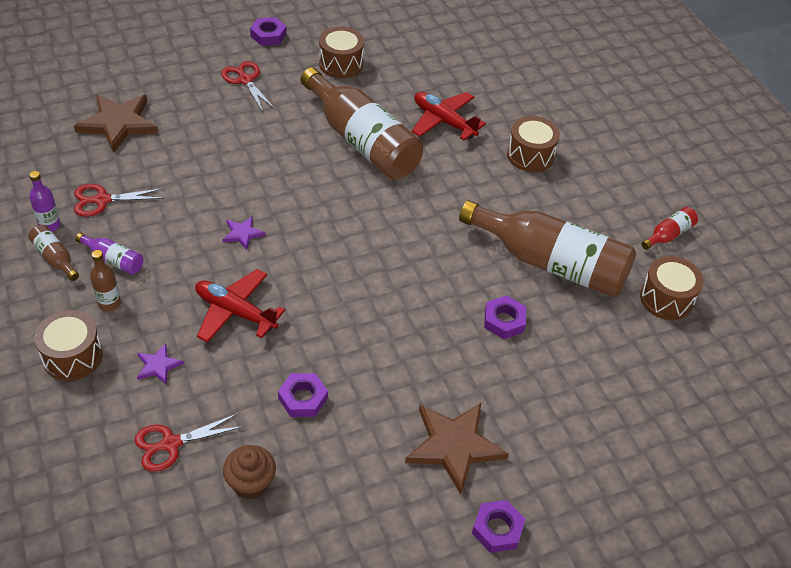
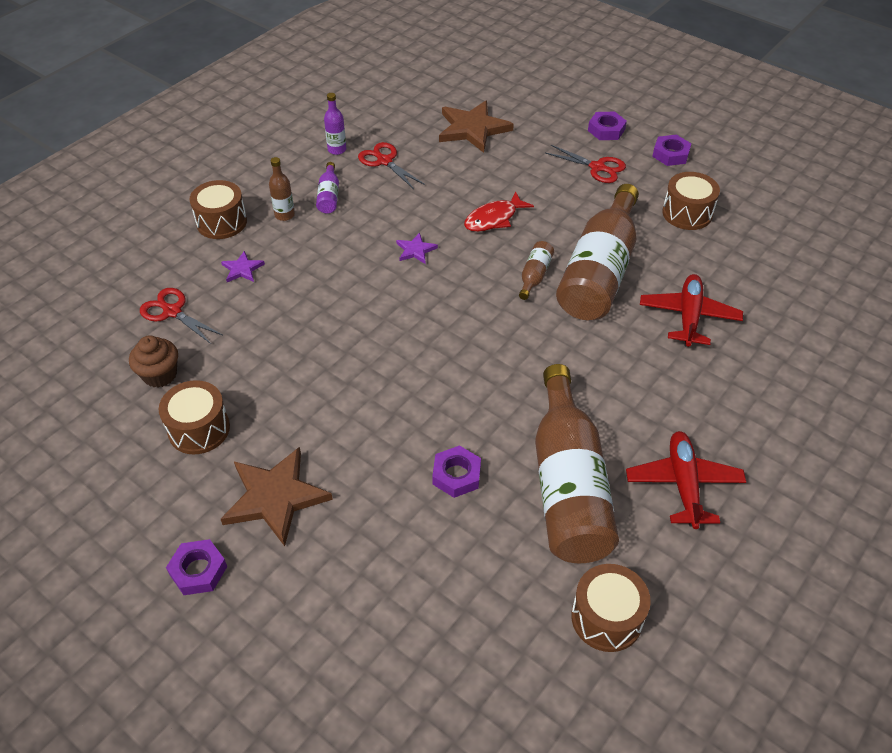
camera: 65 degrees right, 0 degrees up
brown bottle [28,225,79,281] -> brown bottle moved to [519,241,554,300]
red plane [195,269,285,343] -> red plane moved to [626,431,746,529]
red scissors [221,61,275,112] -> red scissors turned 90 degrees clockwise [545,145,626,183]
purple nut [278,373,328,417] -> purple nut moved to [588,112,627,140]
brown drum [507,116,560,172] -> brown drum moved to [159,380,230,455]
red bottle [642,207,698,250] -> none
none -> red fish [464,191,534,232]

